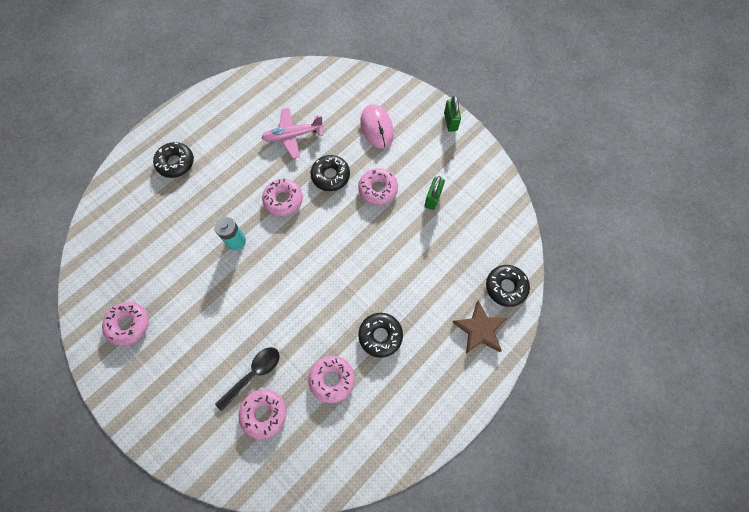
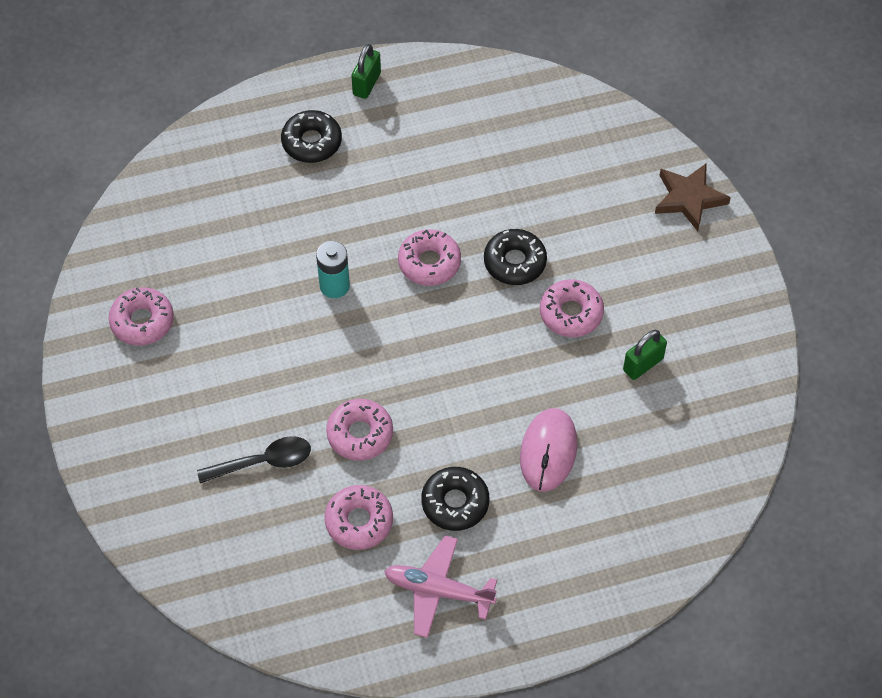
camera: 30 degrees right, 10 degrees down
pink donut [239,389,287,439] -> pink donut moved to [326,399,393,461]
pink plane [261,107,324,159] -> pink plane moved to [384,535,497,638]
pink mouse [360,104,394,149] -> pink mouse moved to [520,408,577,492]
green padlock [444,96,461,132] -> green padlock moved to [351,44,381,99]
brown star [452,301,507,353] -> brown star moved to [655,164,731,231]
black donut [486,265,530,307] -> none

